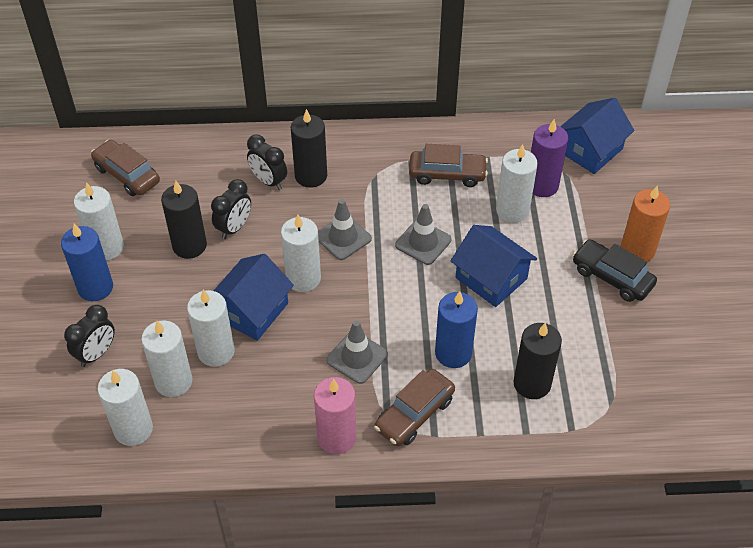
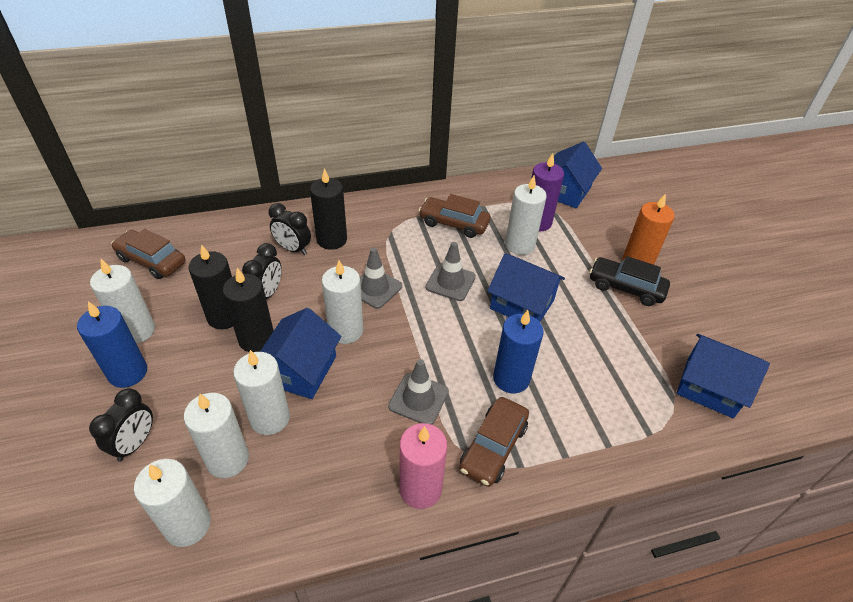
camera: 15 degrees left, 5 degrees down
brown car [409,144,488,187] -> brown car turned 150 degrees counterclockwise [418,194,491,238]
black candle [514,323,562,399] -> black candle moved to [223,268,274,352]
none -> blue house [676,334,770,418]

